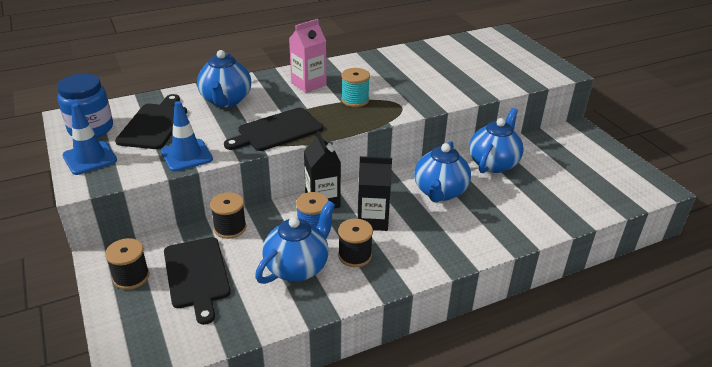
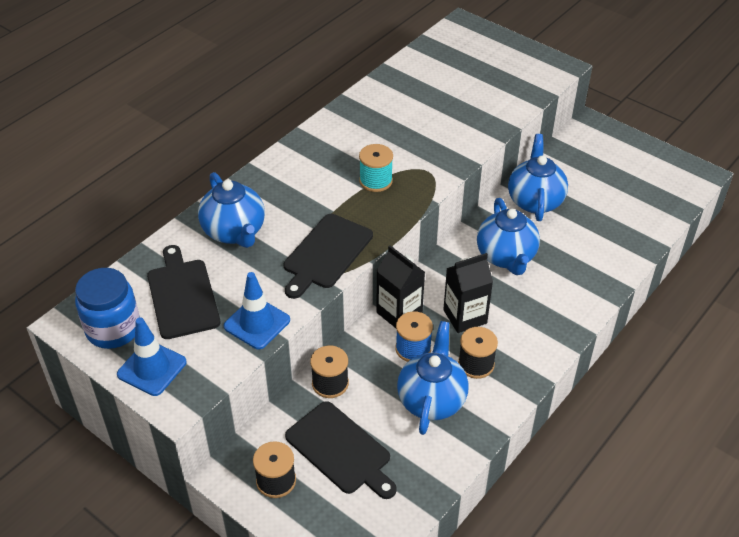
camera: 25 degrees left, 10 degrees up
pink carton [289,19,326,93] -> none

